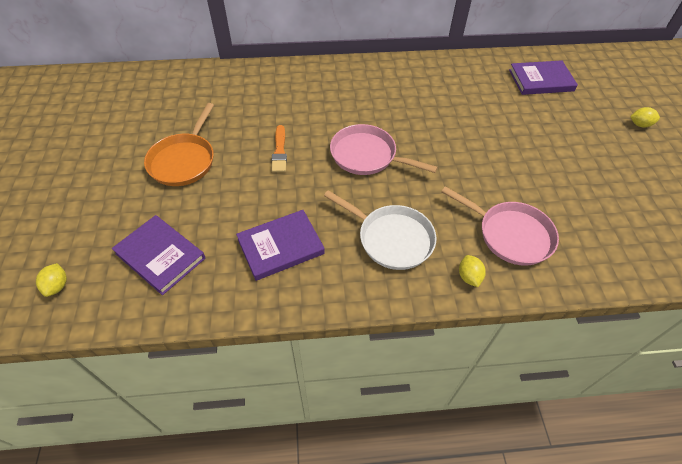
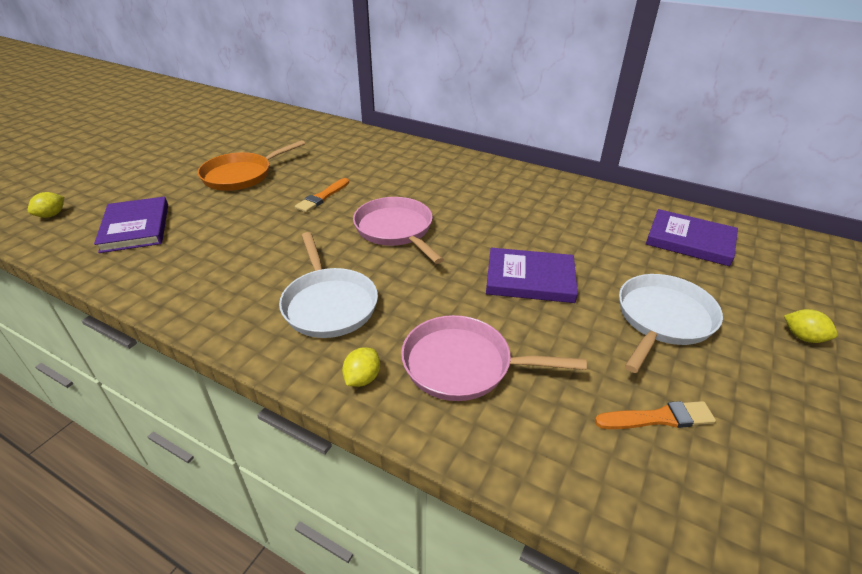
camera: 35 degrees right, 15 degrees down
purple book [236,210,325,281] -> purple book moved to [486,248,578,303]
pink pan [441,186,559,266] -> pink pan turned 120 degrees clockwise [401,315,587,401]
none -> orange brush [595,401,716,429]
none -> white pan [619,274,723,373]

